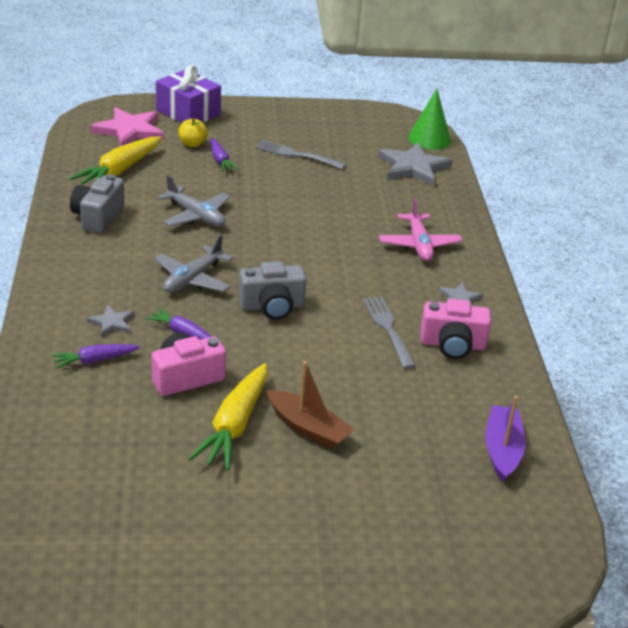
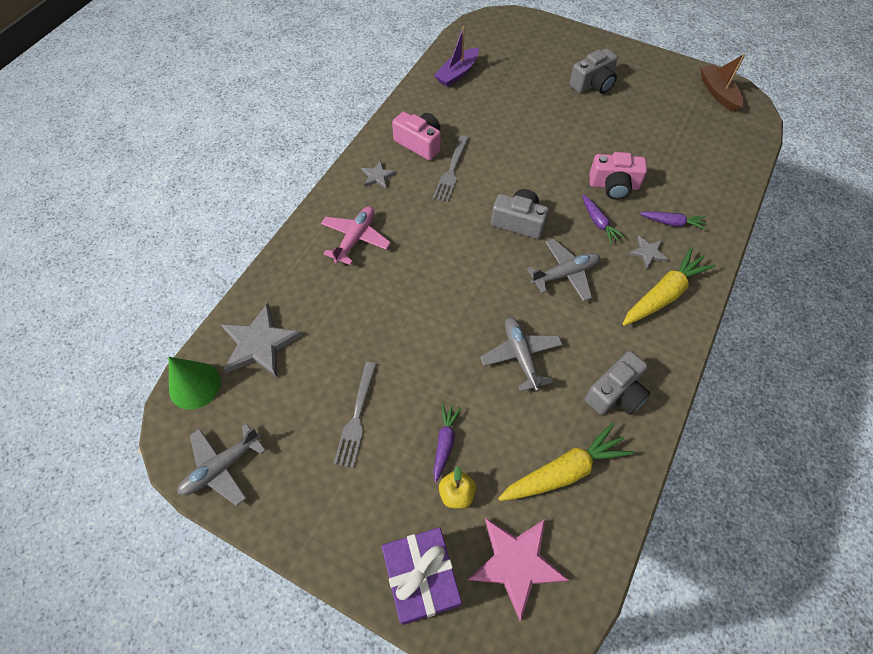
camera: 145 degrees left, 25 degrees up
yellow carrot [188,363,267,470] -> yellow carrot moved to [623,247,716,326]
grey fork [255,140,346,169] -> grey fork turned 45 degrees clockwise [334,362,377,468]
brown boat [267,361,354,449] -> brown boat moved to [701,54,745,112]
none -> grey plane [178,423,266,506]
none -> grey camera [569,48,618,94]

